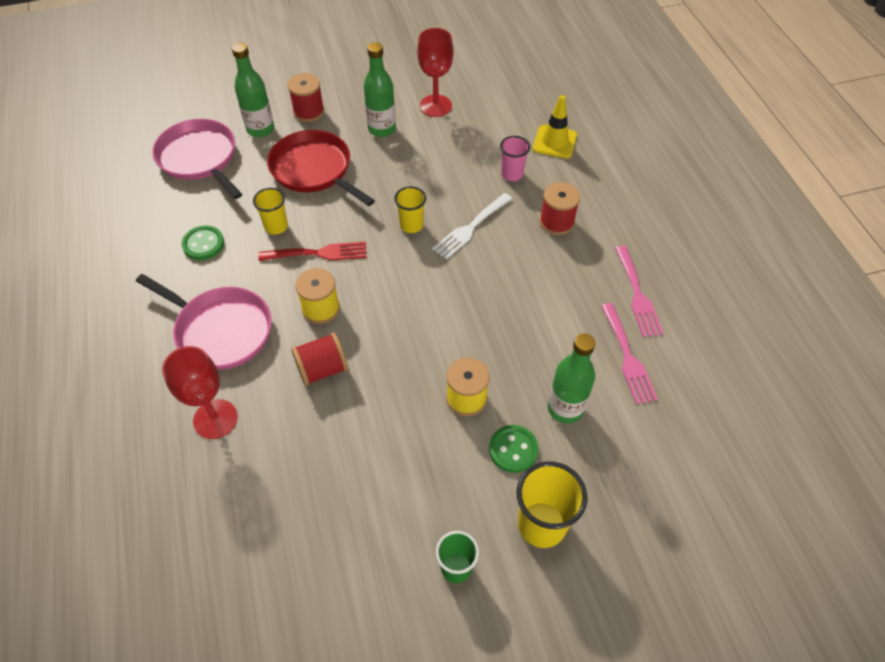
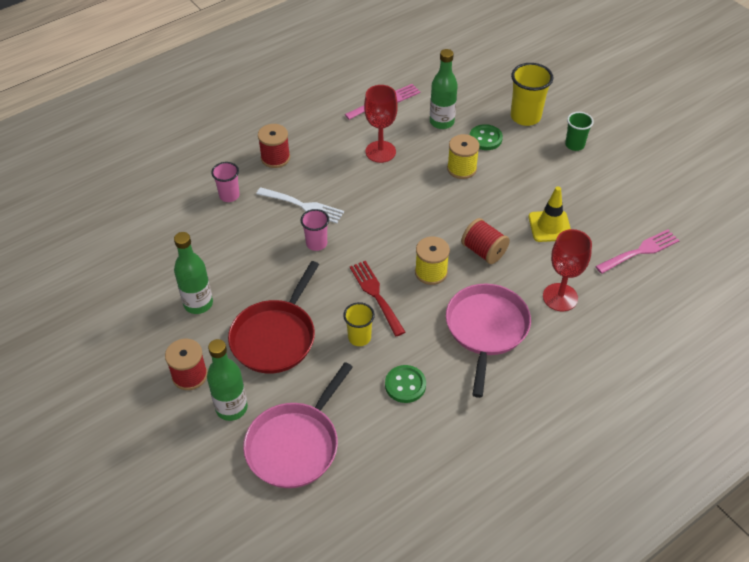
camera: 110 degrees left, 5 degrees down
yellow cup [394,186,426,233] -> pink cup [301,209,329,251]
red goblet [417,28,453,117] -> red goblet moved to [364,85,398,163]
yellow traffic cone [533,95,577,159] -> yellow traffic cone moved to [529,187,571,242]
pink fork [615,245,663,337] -> pink fork moved to [595,230,680,274]

